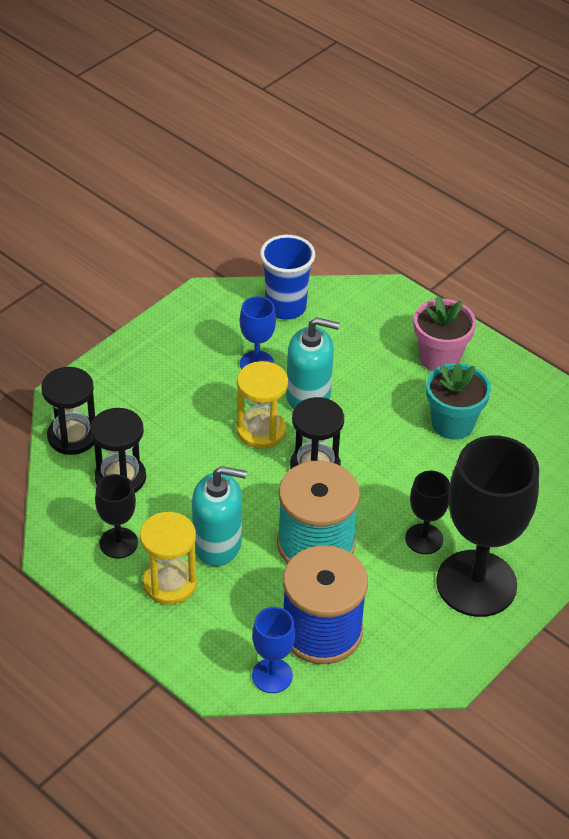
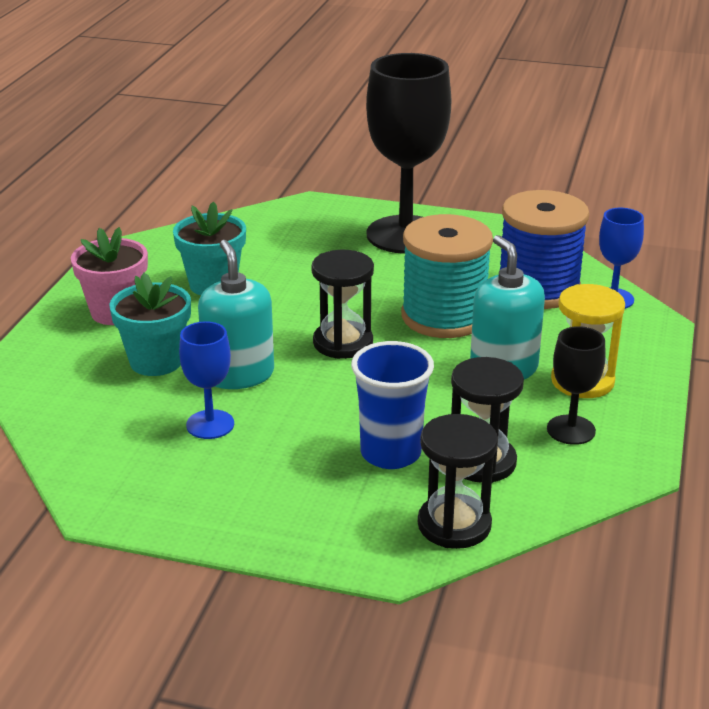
camera: 115 degrees left, 15 degrees down
yellow hourglass [236,361,288,449] -> none
blue cup [260,235,315,320] -> blue cup moved to [351,341,434,469]
black goblet [405,471,450,554] -> none
none -> turquoise flower pot [109,273,191,376]

